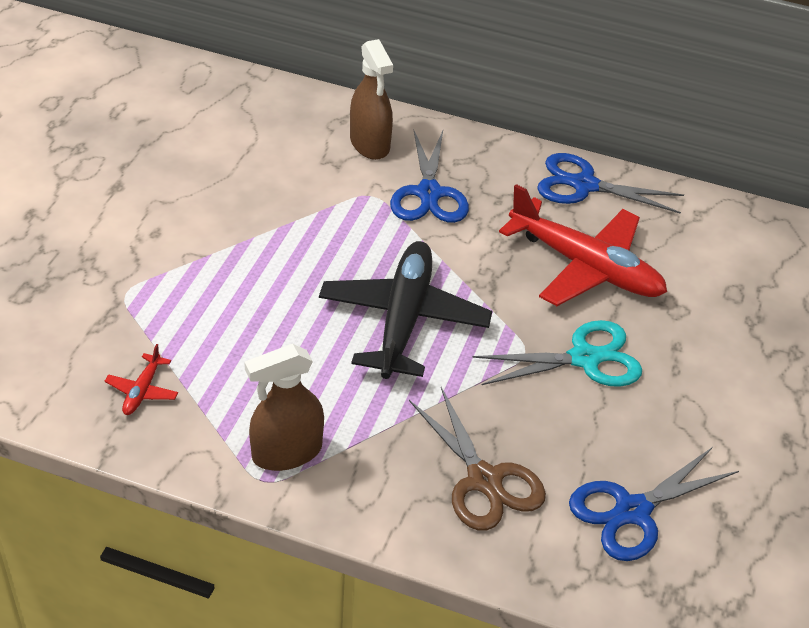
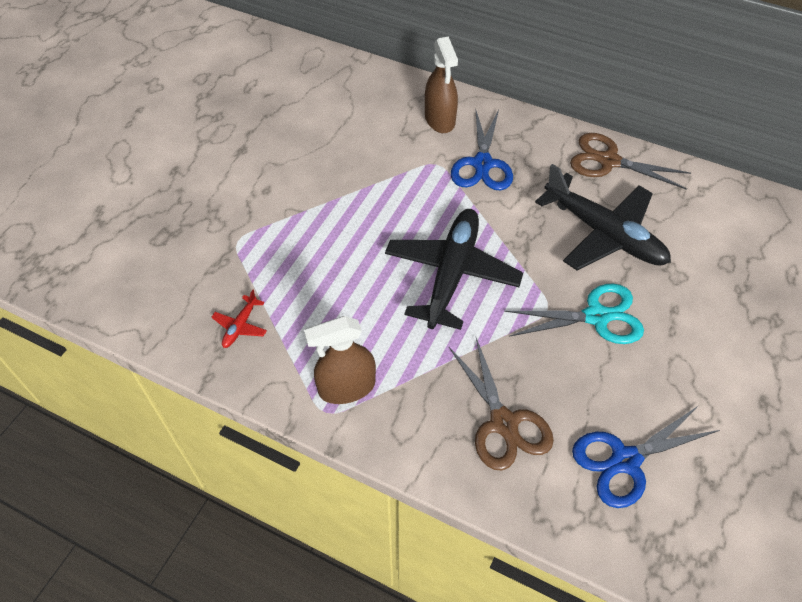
camera: 10 degrees right, 10 degrees up
red plane [499,184,667,306] -> black plane [535,164,671,270]
blue scissors [537,153,684,214] -> brown scissors [570,133,691,190]

